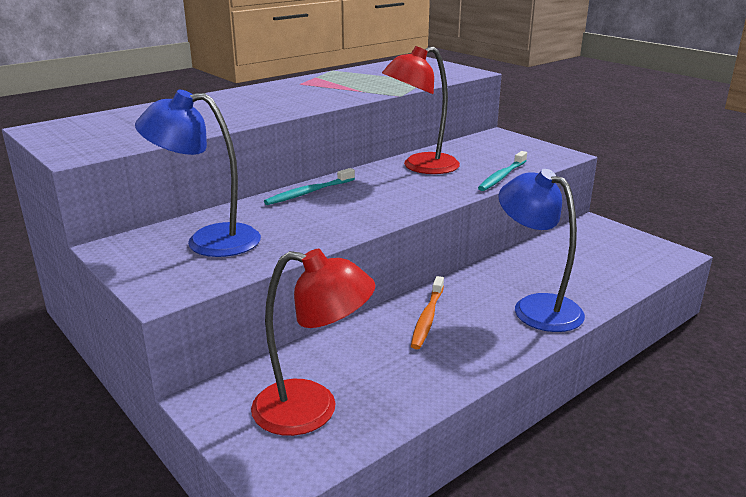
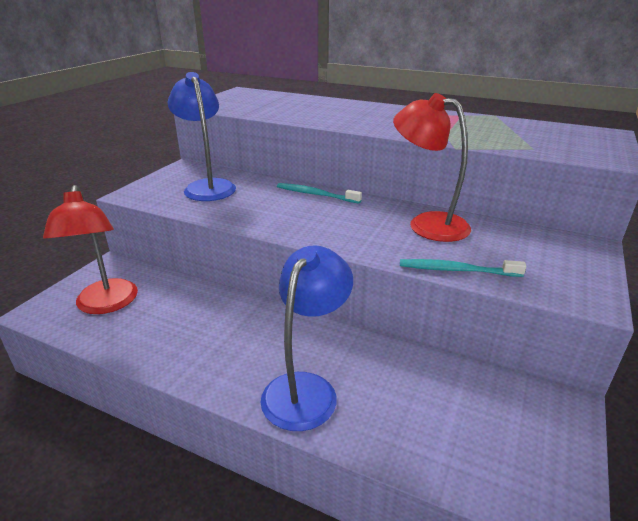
camera: 65 degrees right, 5 degrees up
orange toothbrush [411,276,444,349] -> none

